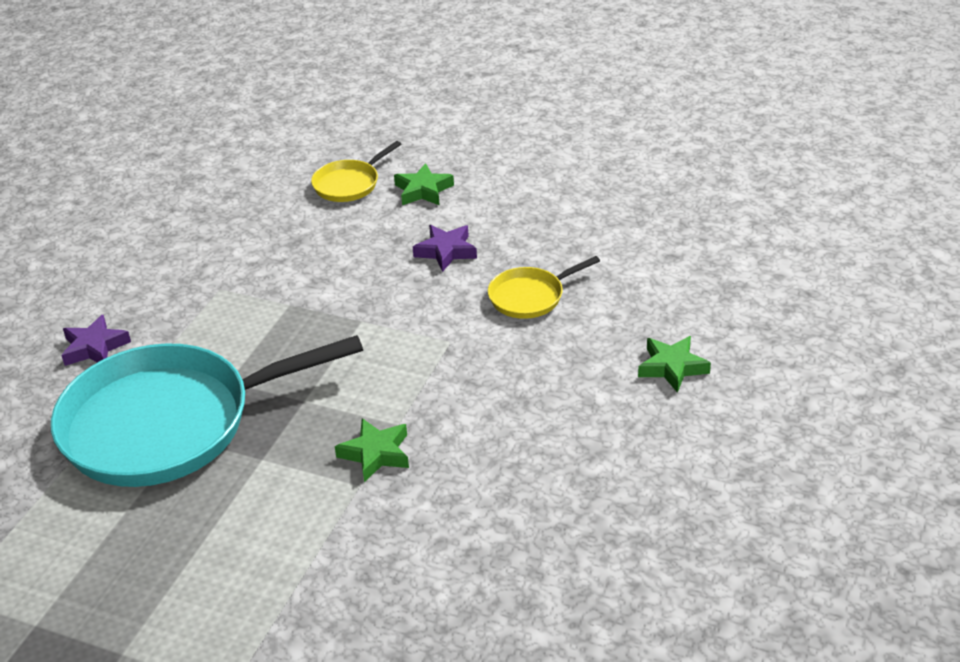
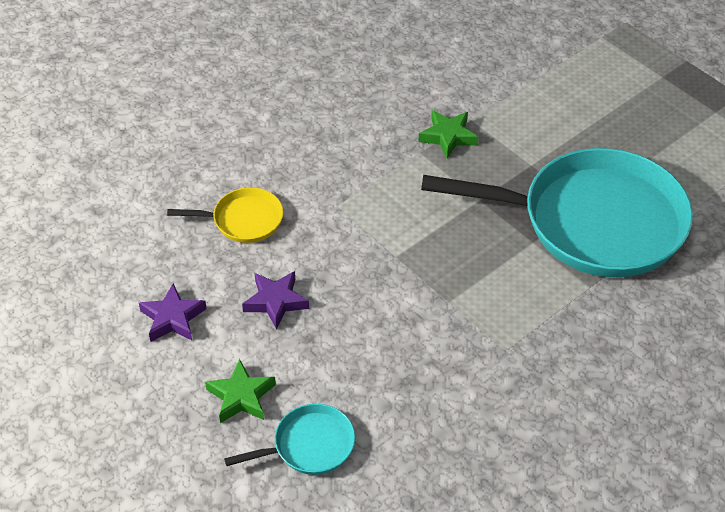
camera: 155 degrees left, 10 degrees up
purple star [61,315,131,366] -> purple star moved to [139,283,207,342]
yellow pan [311,141,401,202] -> turquoise pan [224,404,355,475]
green star [638,336,711,393] -> none

